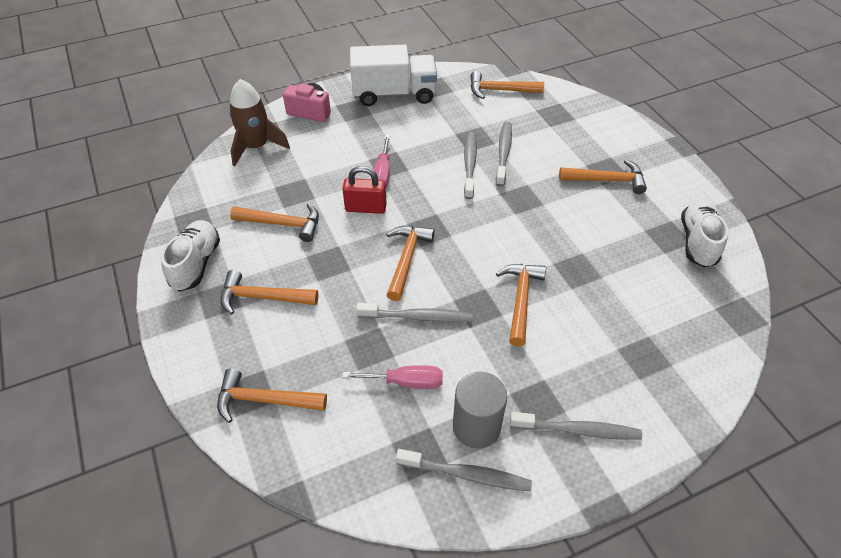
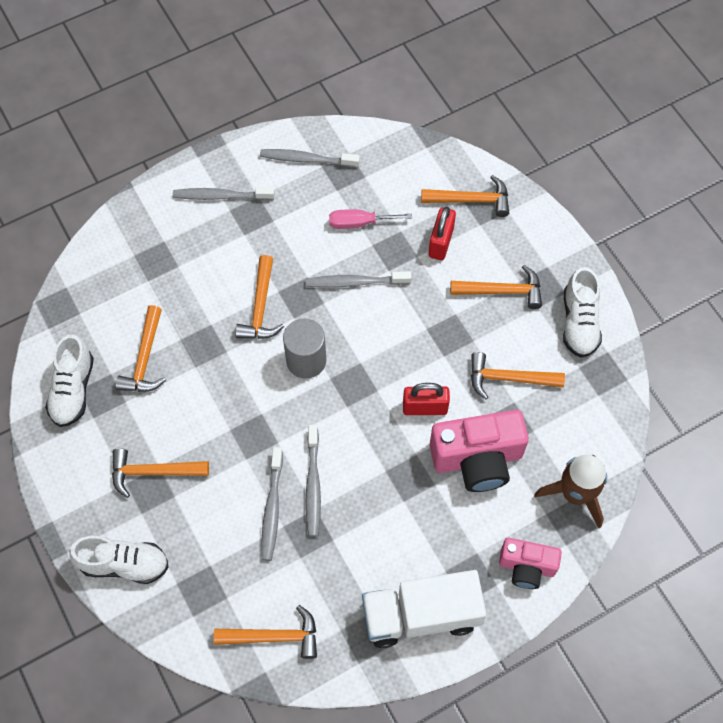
camera: 175 degrees right, 15 degrees up
pink screwdriver [373,135,390,187] -> none
orange hammer [386,226,435,301] -> orange hammer moved to [115,305,166,392]
grey cylinder [453,372,507,449] -> grey cylinder moved to [283,318,326,379]
none -> white shoe [69,536,169,584]
none -> red padlock [428,207,456,260]
none -> pink camera [430,410,529,492]

